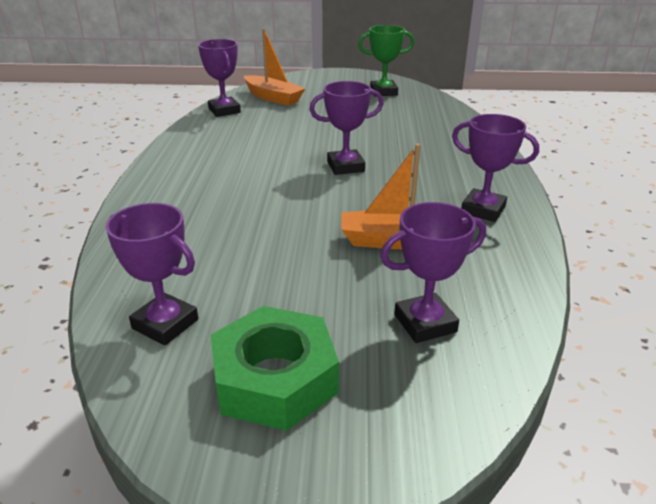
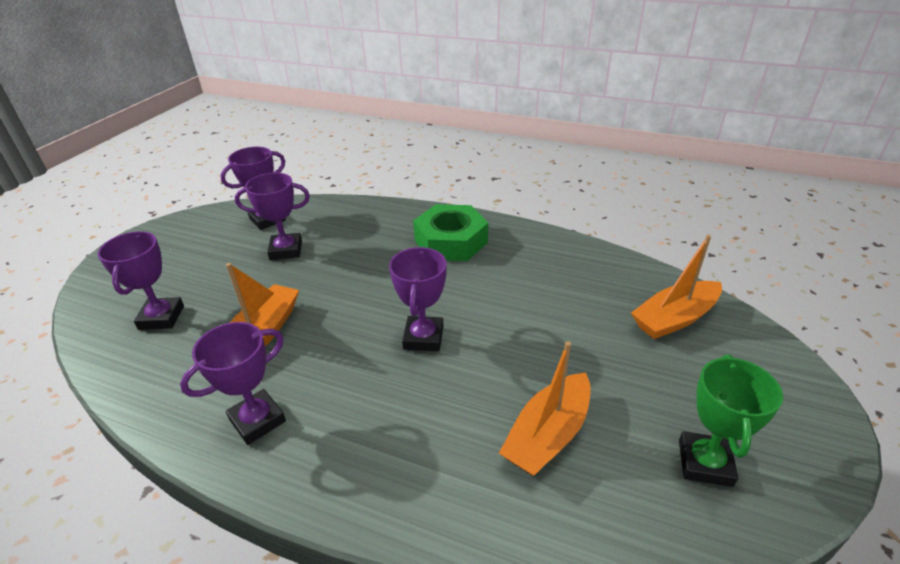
camera: 110 degrees right, 5 degrees up
purple trophy [198,39,241,117] -> purple trophy moved to [235,172,310,260]
green nut [211,306,339,431] -> green nut moved to [413,204,488,261]
none -> orange boat [499,341,591,476]

